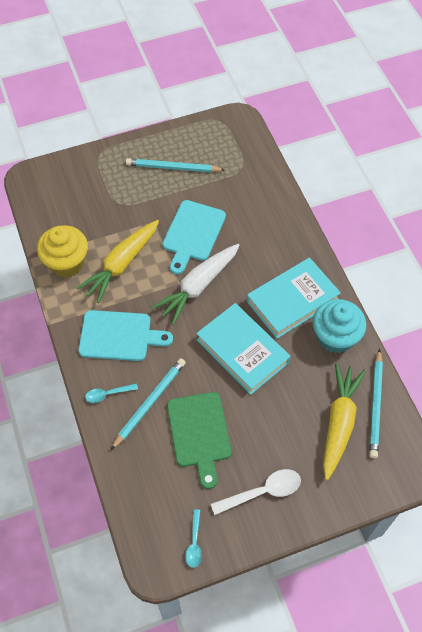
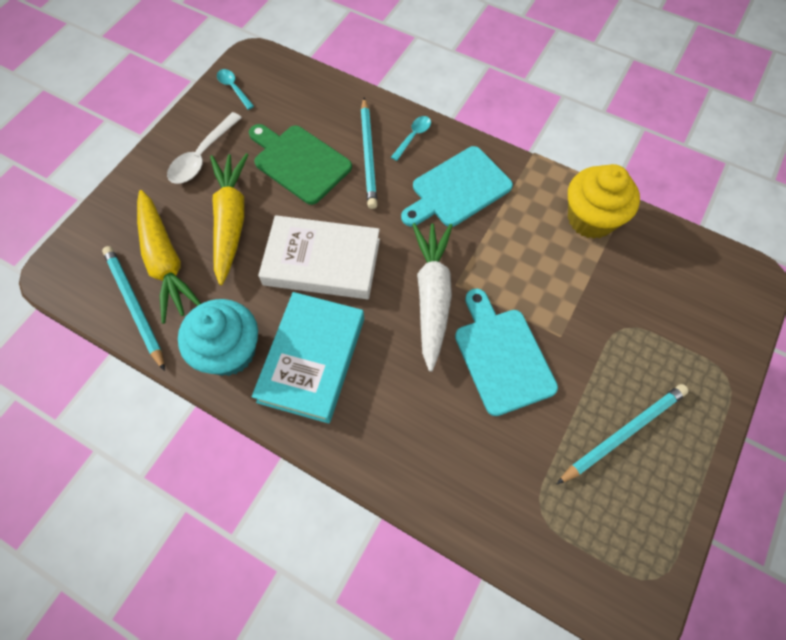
camera: 140 degrees right, 5 degrees up
yellow carrot [77,220,159,303] -> yellow carrot moved to [210,153,248,285]
turquoise book [196,303,290,395] -> white book [258,215,380,299]

